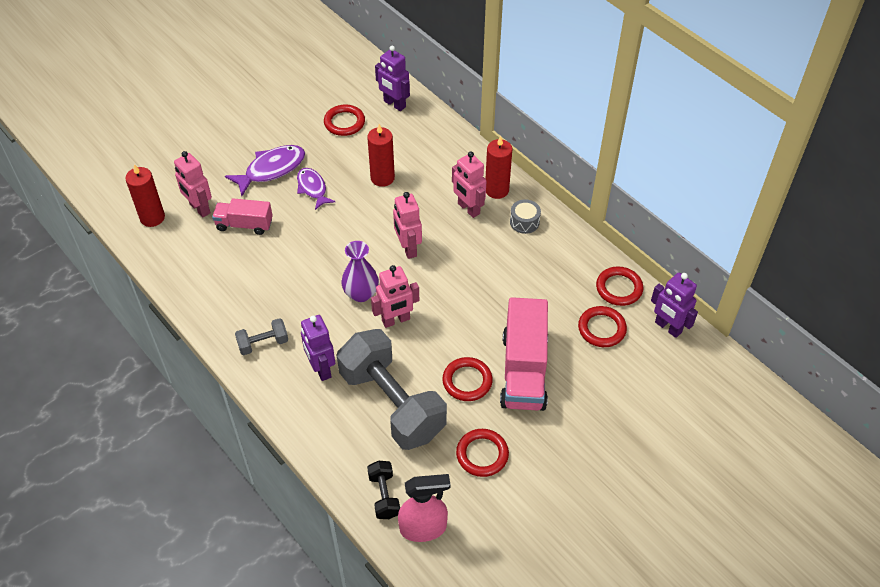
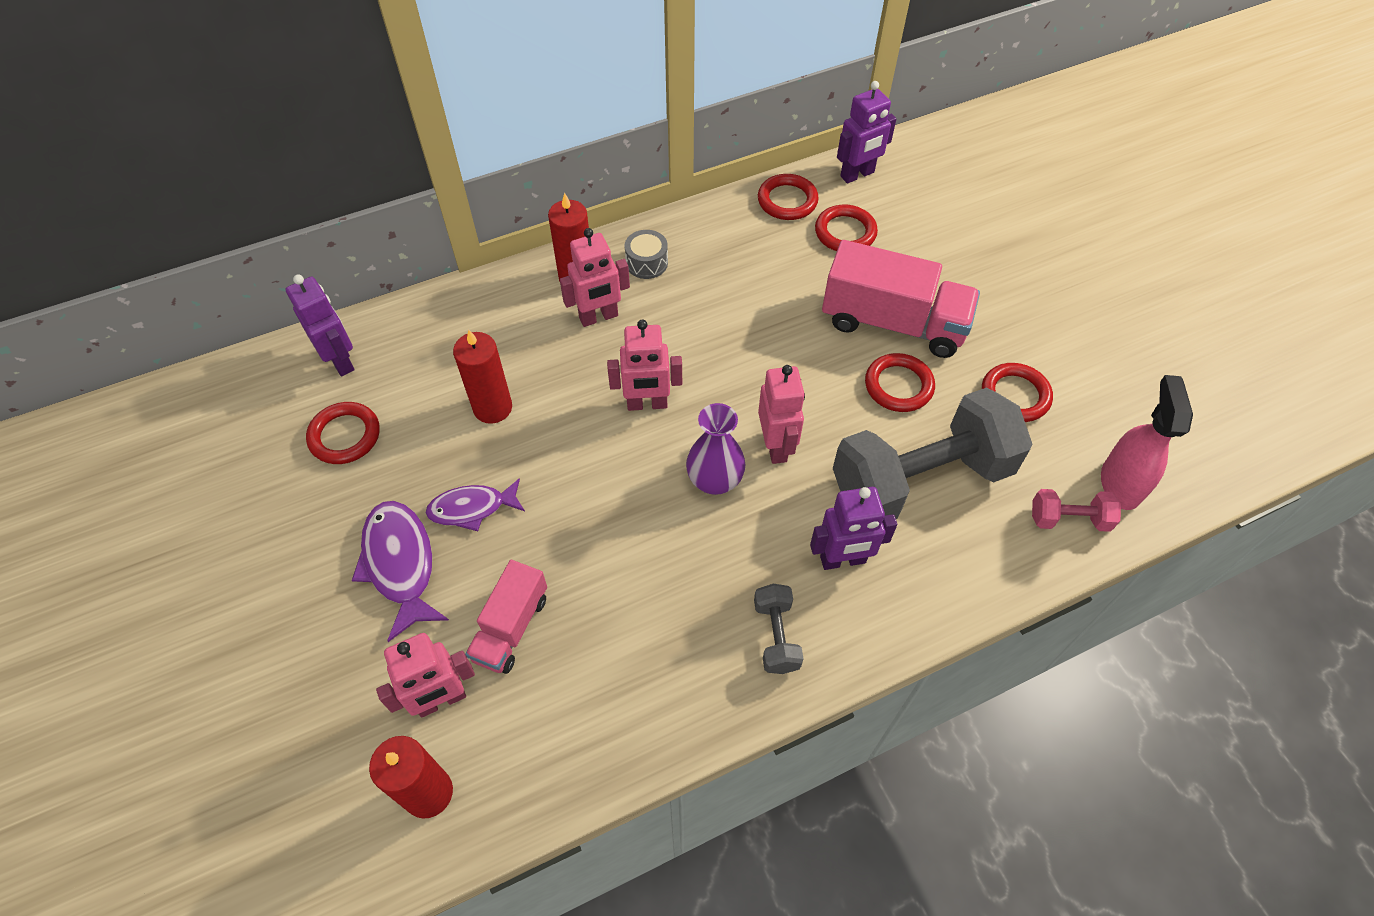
camera: 75 degrees left, 5 degrees up
black dumbbell [367,461,400,519] -> pink dumbbell [1032,489,1121,532]
purple robot [375,46,410,111] -> purple robot turned 90 degrees counterclockwise [286,274,354,376]

